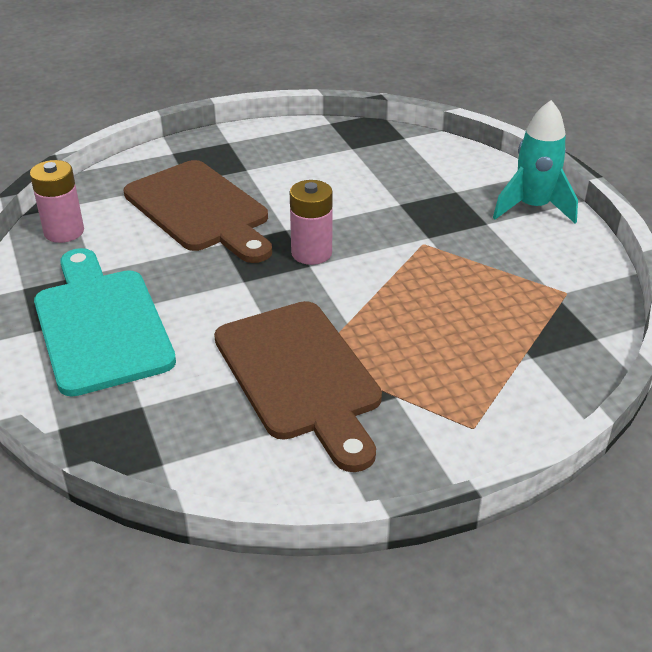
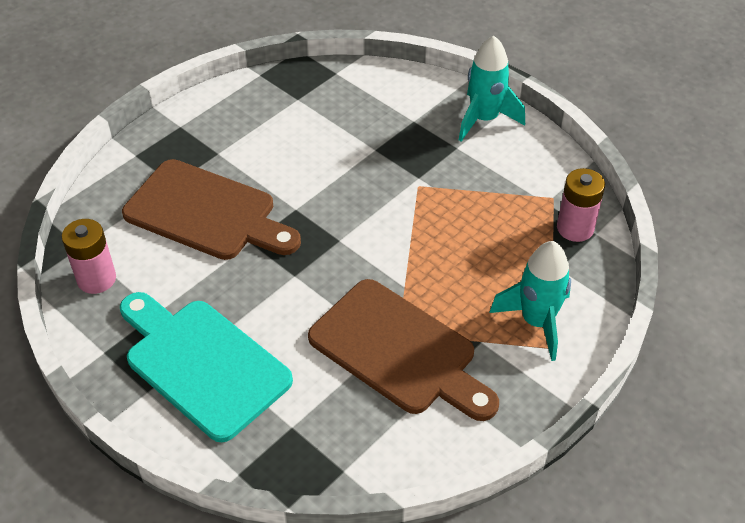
camera: 25 degrees left, 10 degrees up
pink battery [290,180,333,265] -> pink battery moved to [557,168,605,242]
none -> turquoise rocket [489,241,571,361]

